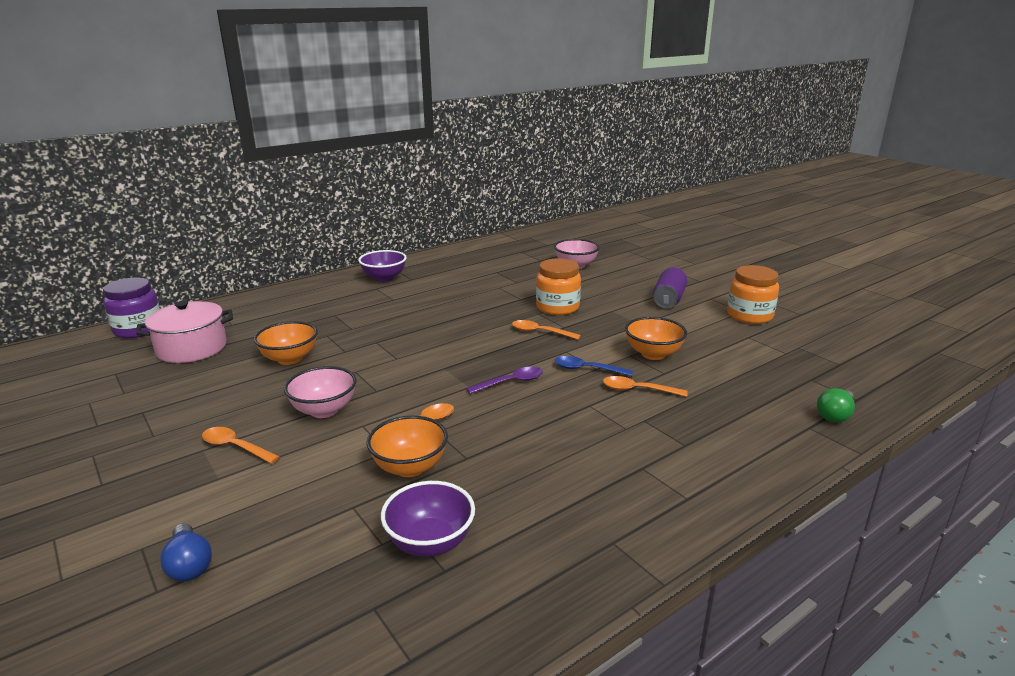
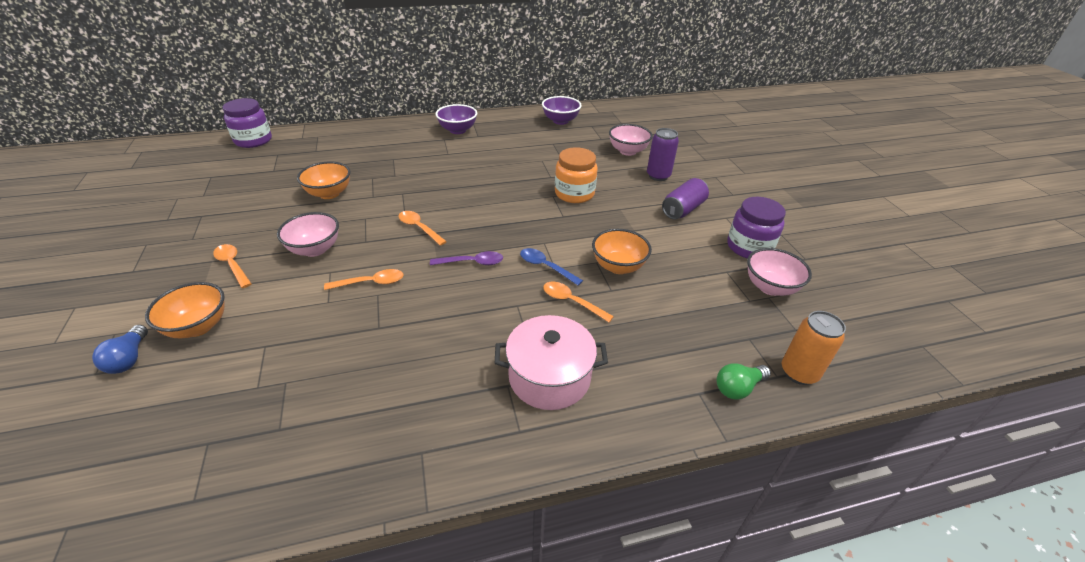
camera: 20 degrees right, 15 degrees up
pink pot [136,301,233,363] -> pink pot moved to [495,315,608,410]
orange bowl [367,416,448,477] -> orange bowl moved to [145,282,225,338]
purple bowl [381,481,475,557] -> purple bowl moved to [542,96,581,125]
orange spoon [512,320,581,340] -> orange spoon moved to [399,211,447,246]
orange jar [727,265,779,324] -> purple jar [727,197,786,259]
none -> purple can [647,128,679,181]
none -> pink bowl [747,248,812,296]
none -> orange can [782,311,846,385]

